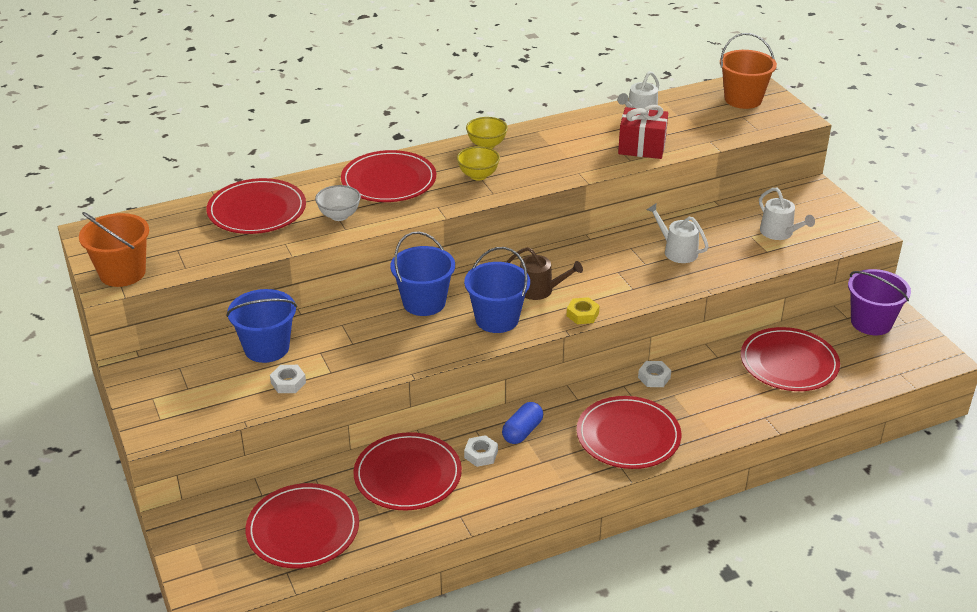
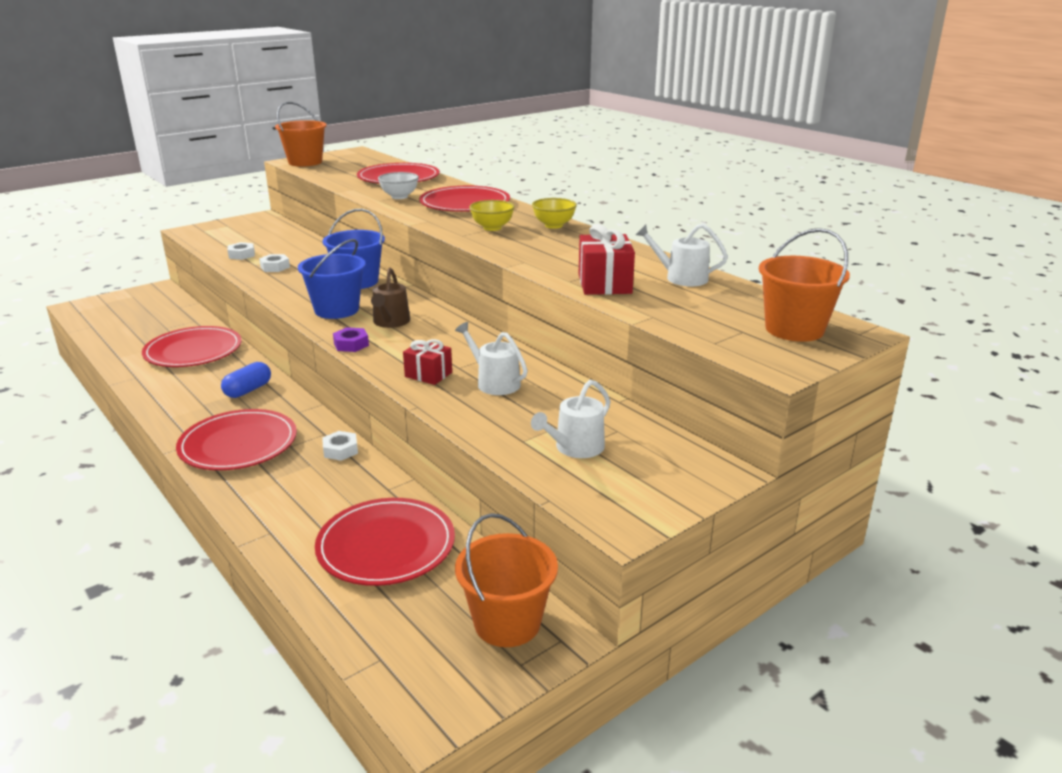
camera: 75 degrees right, 10 degrees down
blue bucket [226,289,297,363] -> none
red plate [245,483,359,568] -> none
white nut [464,435,498,467] -> white nut moved to [259,254,290,272]
blue capsule [502,402,543,444] -> blue capsule turned 75 degrees counterclockwise [221,362,271,398]
yellow nut [567,297,600,324] -> purple nut [333,327,369,352]
white watering can [647,204,709,263] -> white watering can turned 75 degrees counterclockwise [455,322,528,395]
purple bucket [848,269,911,335] -> orange bucket [455,513,558,647]
none -> red gift [403,339,452,385]

